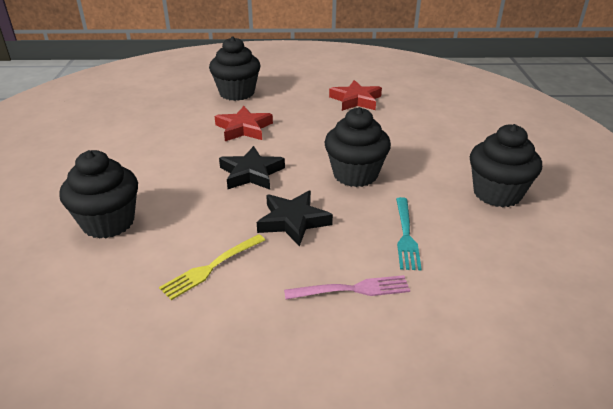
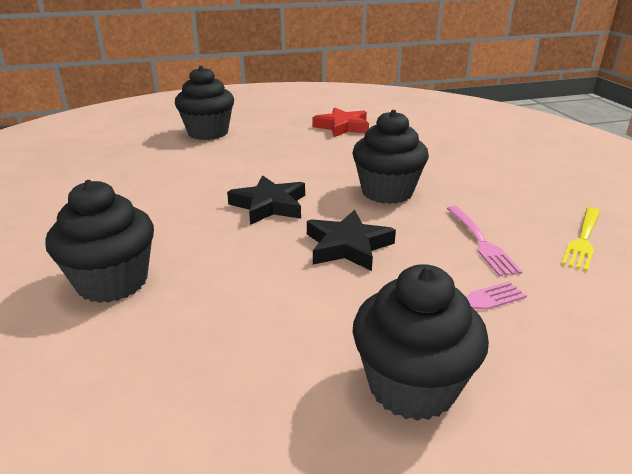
camera: 15 degrees left, 5 degrees down
yellow fork [159,234,265,300] -> yellow fork moved to [561,207,600,271]
red star [215,106,273,141] -> none
turquoise fork [396,197,422,270] -> pink fork [447,206,522,277]
black cupcake [470,124,542,207] -> black cupcake moved to [353,264,489,421]

